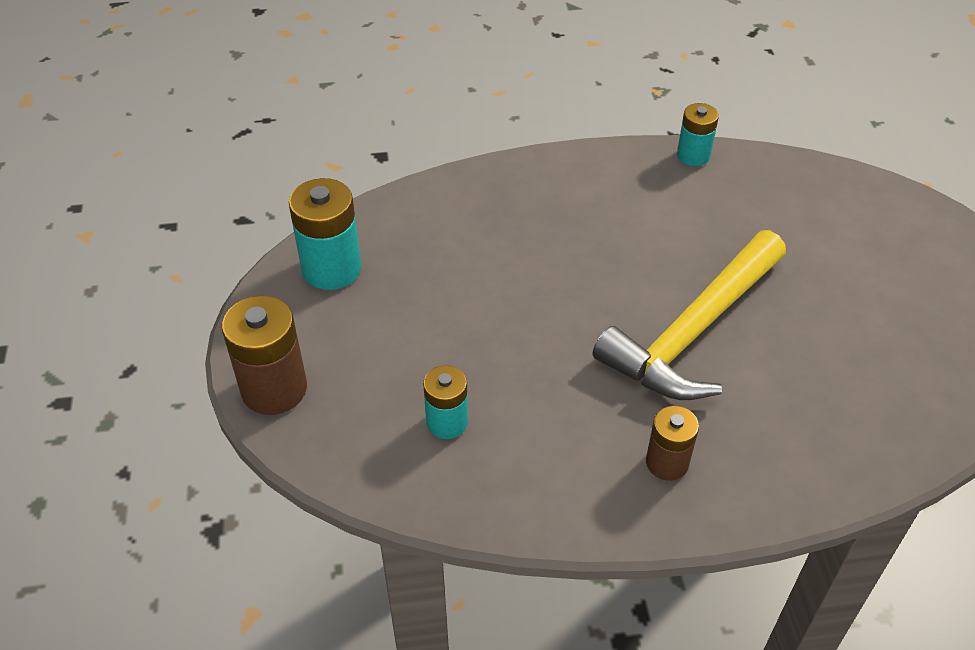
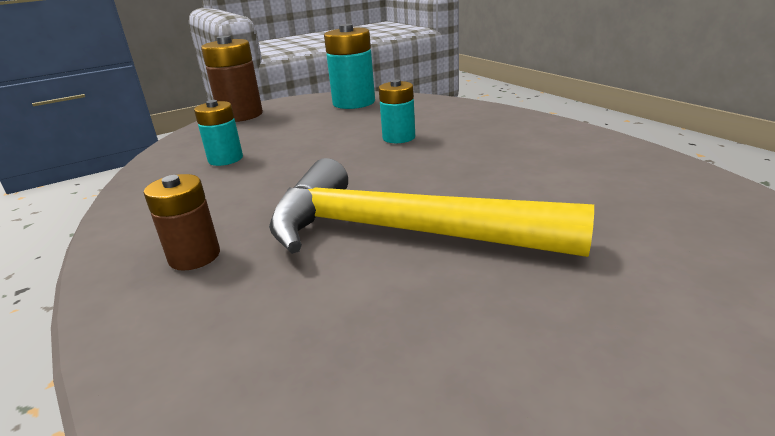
camera: 70 degrees right, 20 degrees down
turquoise battery [677,103,719,166] -> turquoise battery moved to [379,80,415,143]

